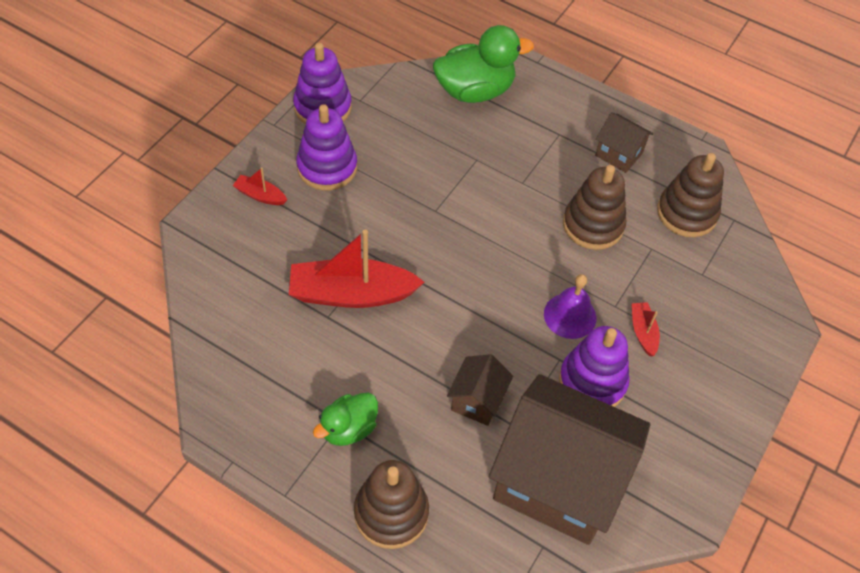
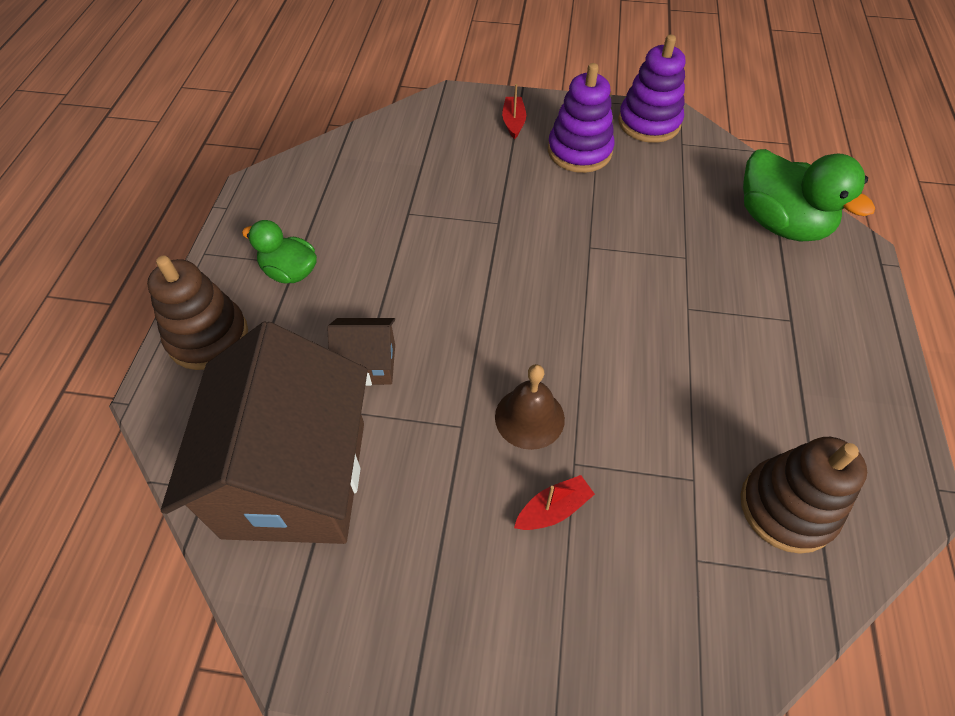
camera: 70 degrees right, 0 degrees up
red boat [289,230,424,308] -> none
purple bell [544,274,596,339] -> brown bell [495,364,565,450]
purple stacking toy [559,326,630,407] -> none
brown stacking toy [563,165,627,250] -> none
brown house [595,112,653,173] -> none

